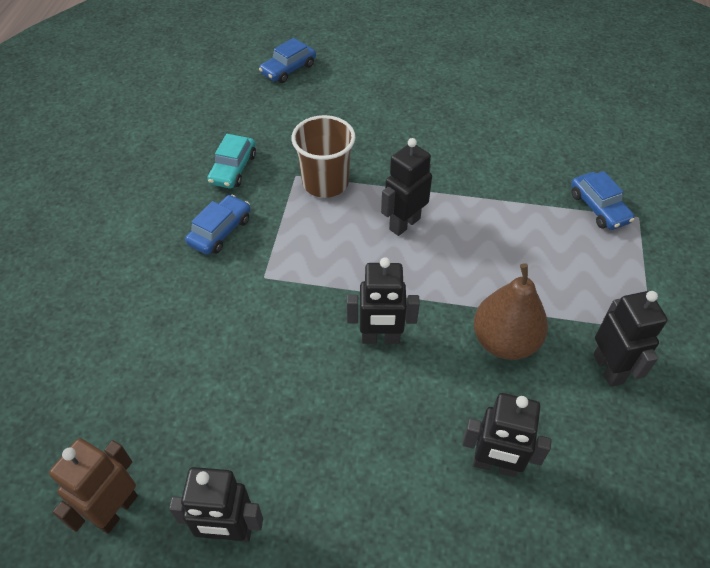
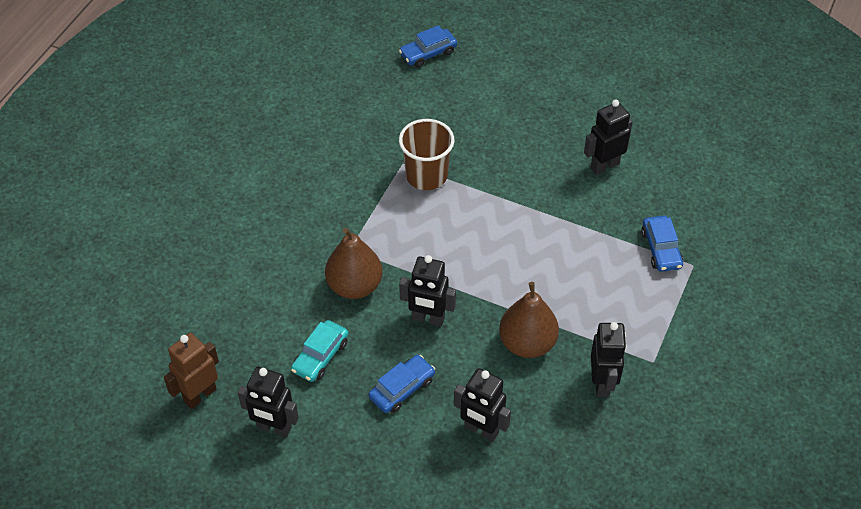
camera: 15 degrees right, 0 degrees up
blue car [185,195,251,255] -> blue car moved to [369,355,435,413]
turquoise car [207,134,256,189] -> turquoise car moved to [291,320,348,382]
black robot [381,138,432,236] -> black robot moved to [584,100,633,175]
none -> brown pear [325,228,383,299]

